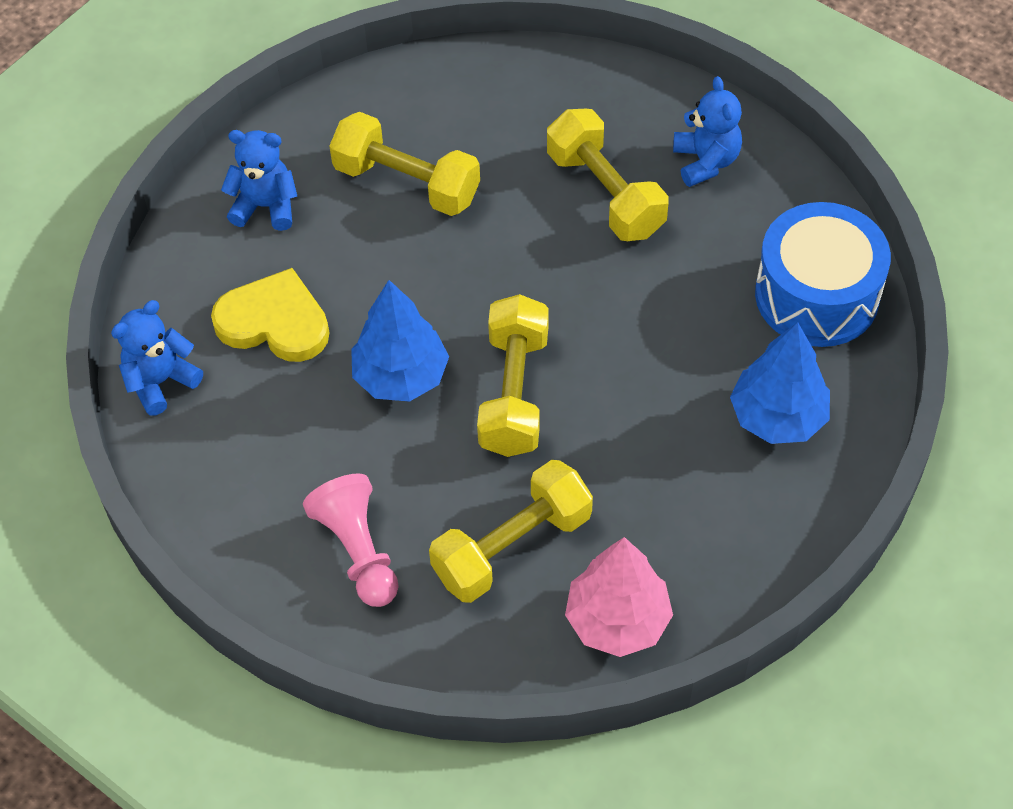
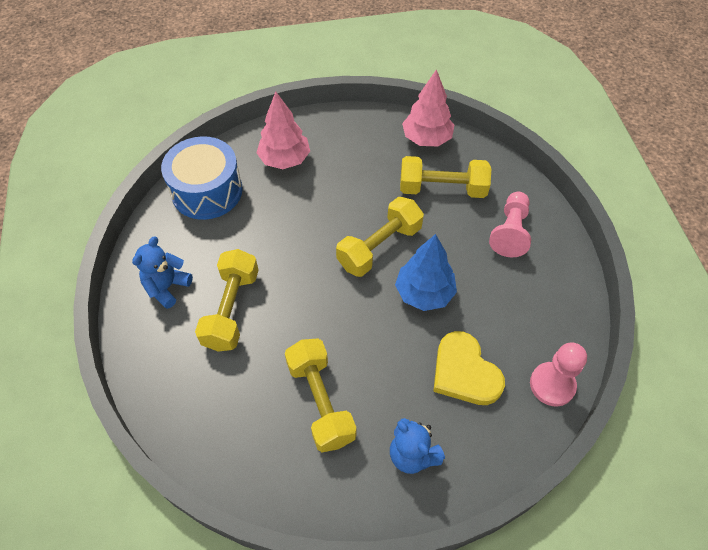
camera: 140 degrees left, 0 degrees up
blue teddy bear [111,300,203,416] -> pink pawn [530,342,587,406]
blue tree [730,322,830,444] -> pink tree [256,91,310,169]

